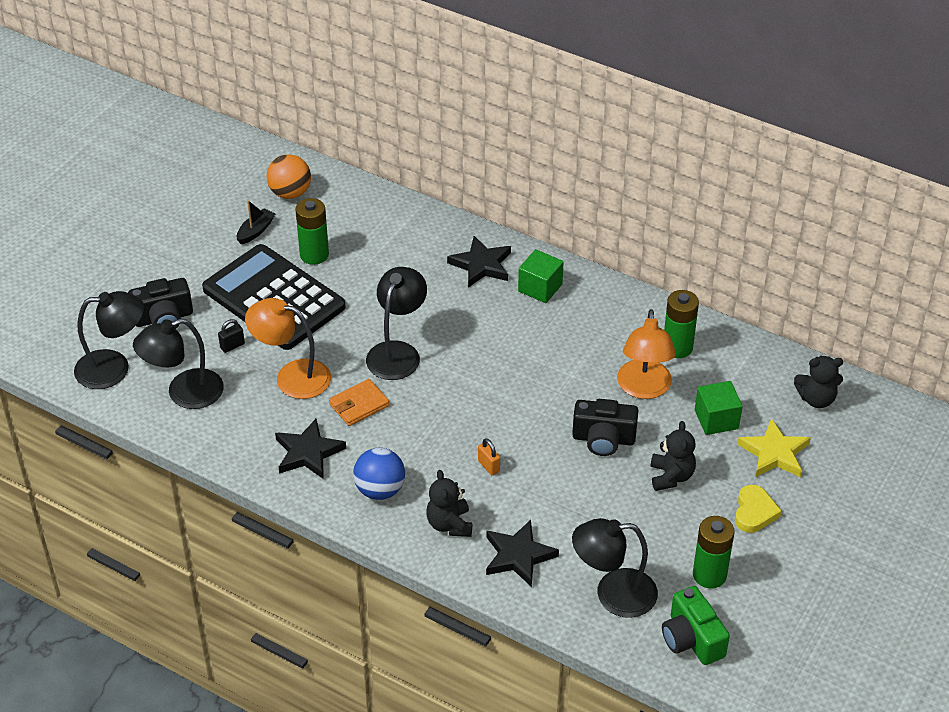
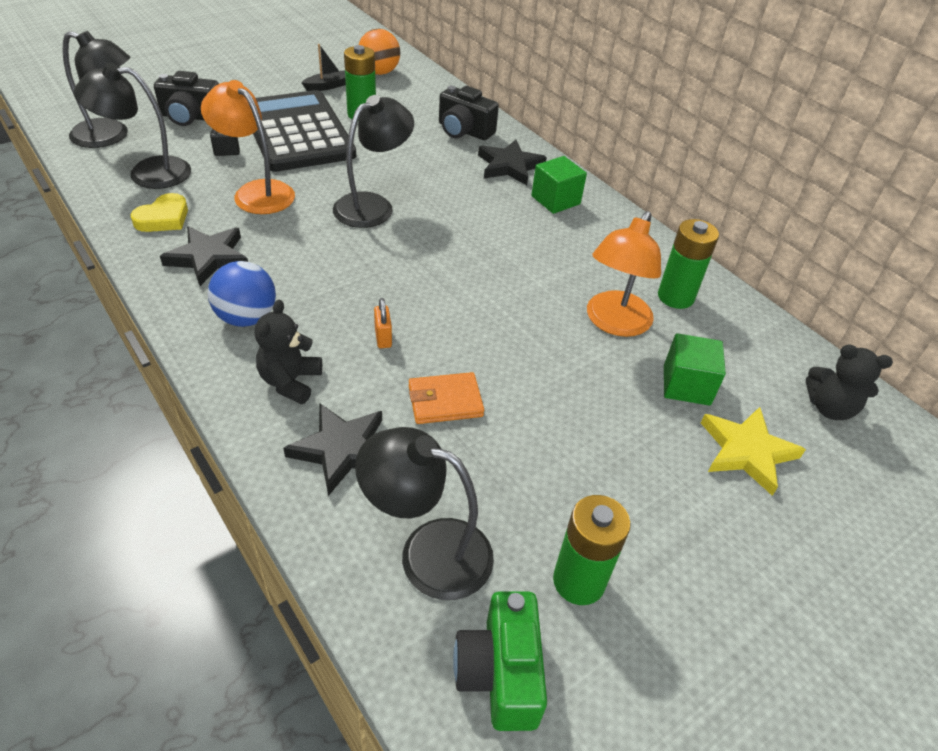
camera: 20 degrees right, 0 degrees up
orange wallet [329,379,389,426] -> orange wallet moved to [409,372,484,424]
black camera [572,399,639,456] -> black camera moved to [439,86,499,140]
black teddy bear [650,421,696,491] -> none
yellow heart [735,485,782,533] -> yellow heart moved to [131,193,188,232]

